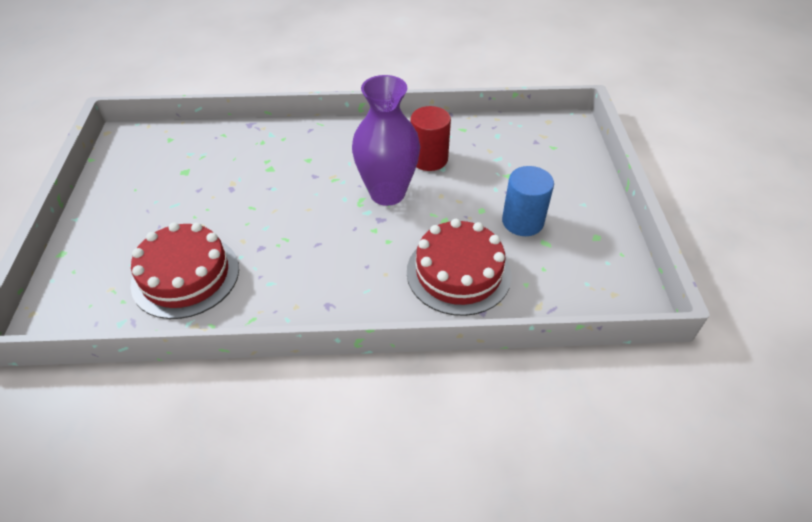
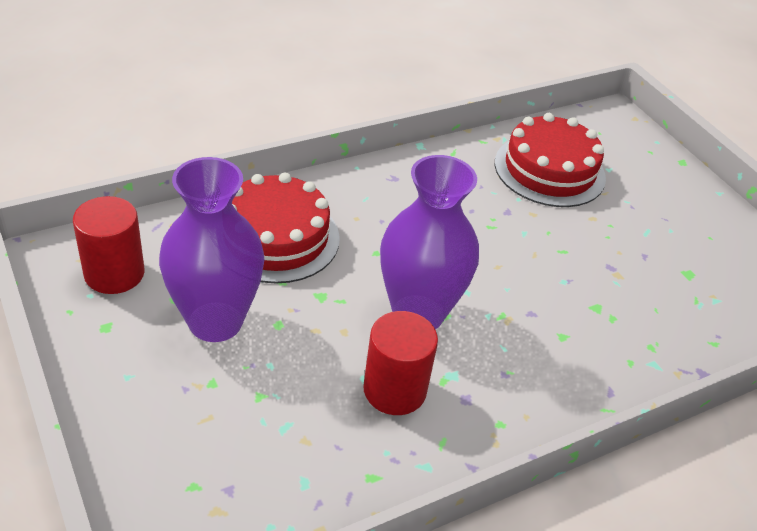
camera: 150 degrees right, 5 degrees down
blue cylinder [502,166,554,236] -> purple vase [159,157,265,342]
none -> red cylinder [73,196,144,294]

